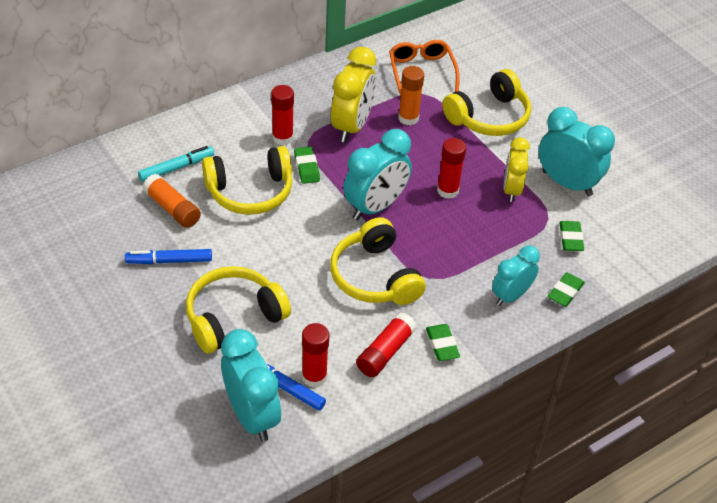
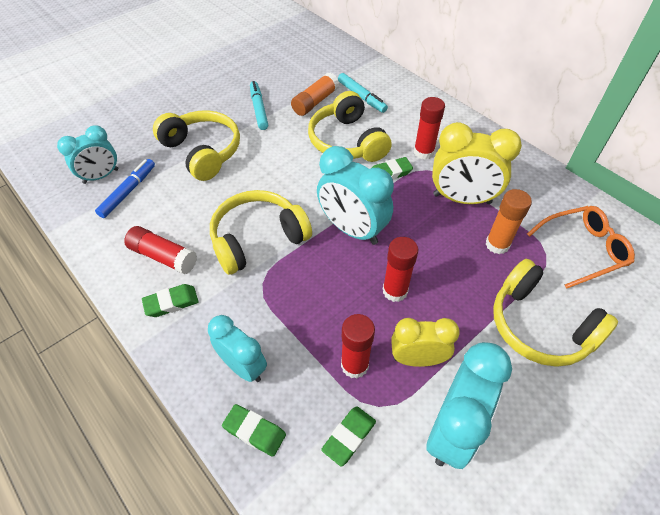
camera: 85 degrees right, 5 degrees up
blue marker [125,249,212,264] -> turquoise marker [250,81,268,130]
turquoise clock [221,329,281,442] -> turquoise clock [57,125,118,184], size x0.65
red glue stick [302,323,329,387] -> red glue stick moved to [341,314,375,379]
green eraser [560,221,584,251] -> green eraser turned 45 degrees counterclockwise [321,406,376,467]

